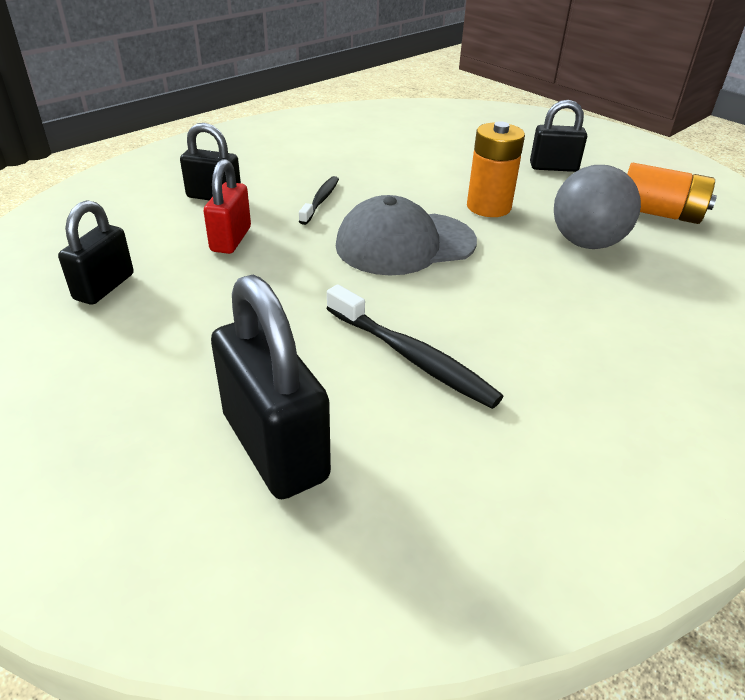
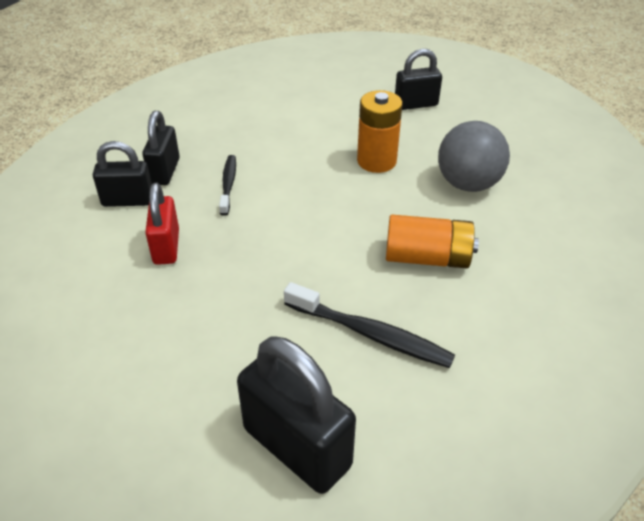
camera: 15 degrees left, 5 degrees up
black padlock [58,200,134,305] -> black padlock moved to [142,111,180,185]
grey cap [336,195,477,275] -> none
orange battery [627,163,717,224] -> orange battery moved to [386,215,479,268]

